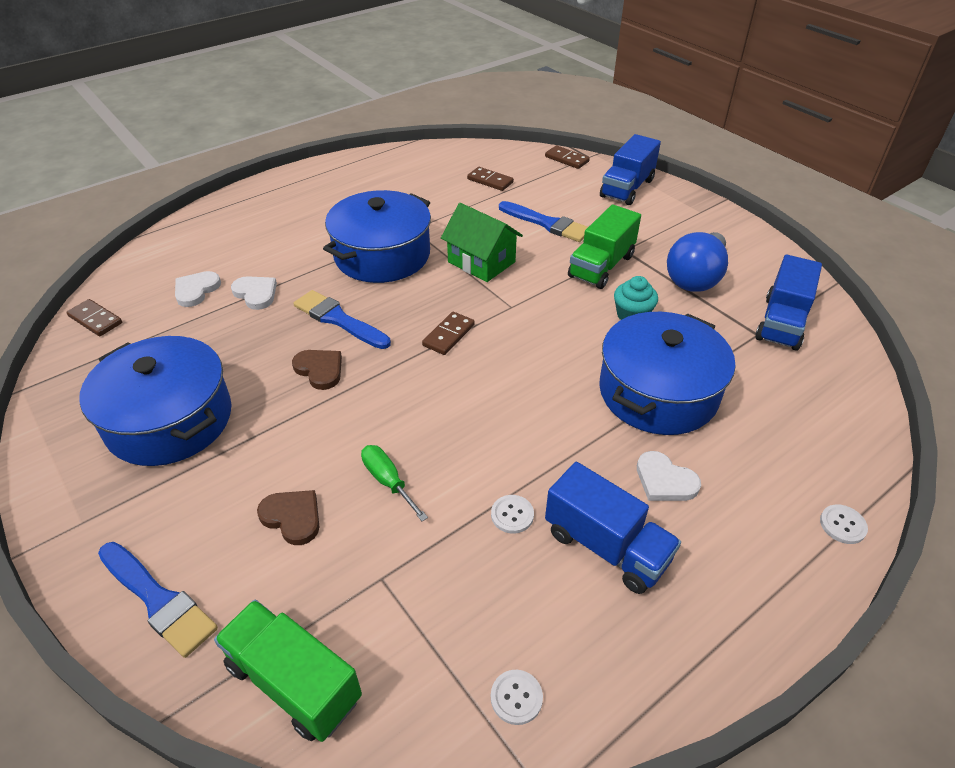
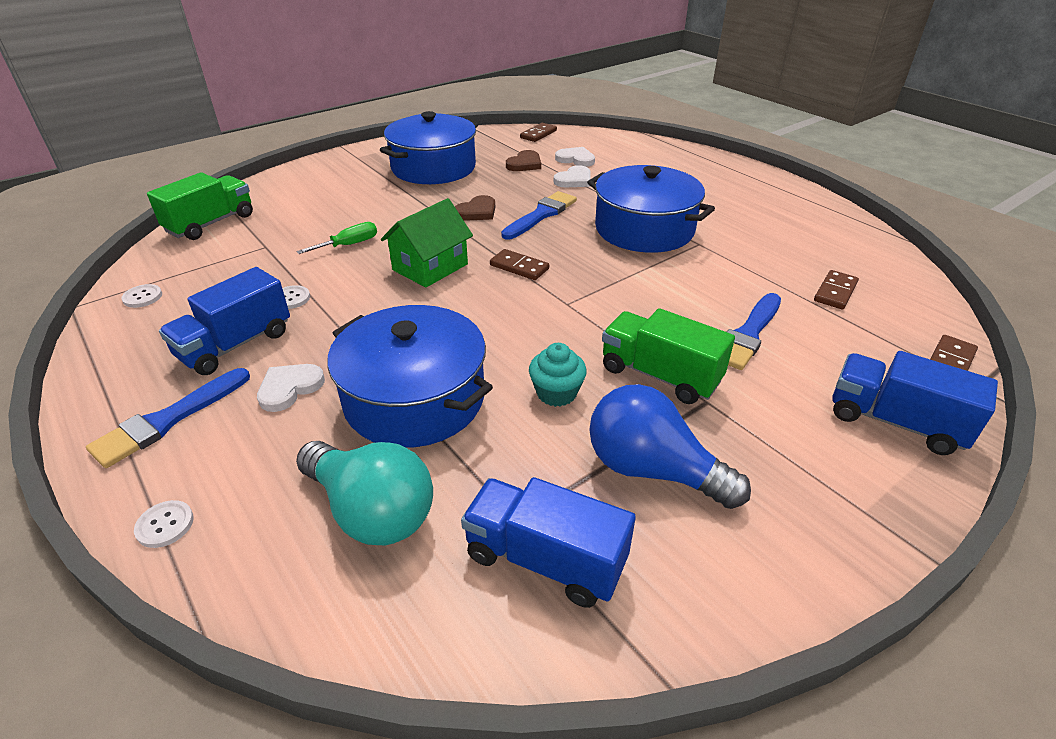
camera: 90 degrees right, 5 degrees down
blue brush [98,542,218,658] -> blue brush moved to [86,368,250,468]
brown heart [257,490,319,545] -> brown heart moved to [506,150,541,171]
green house [441,203,523,282] -> green house moved to [381,198,473,288]
none -> turquoise light bulb [296,441,433,545]

